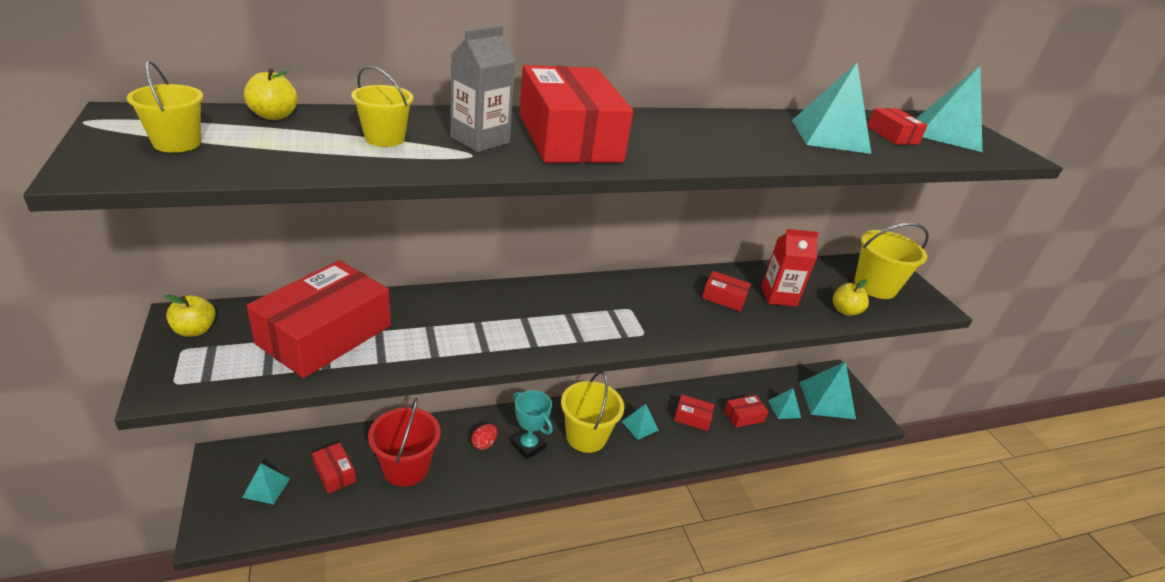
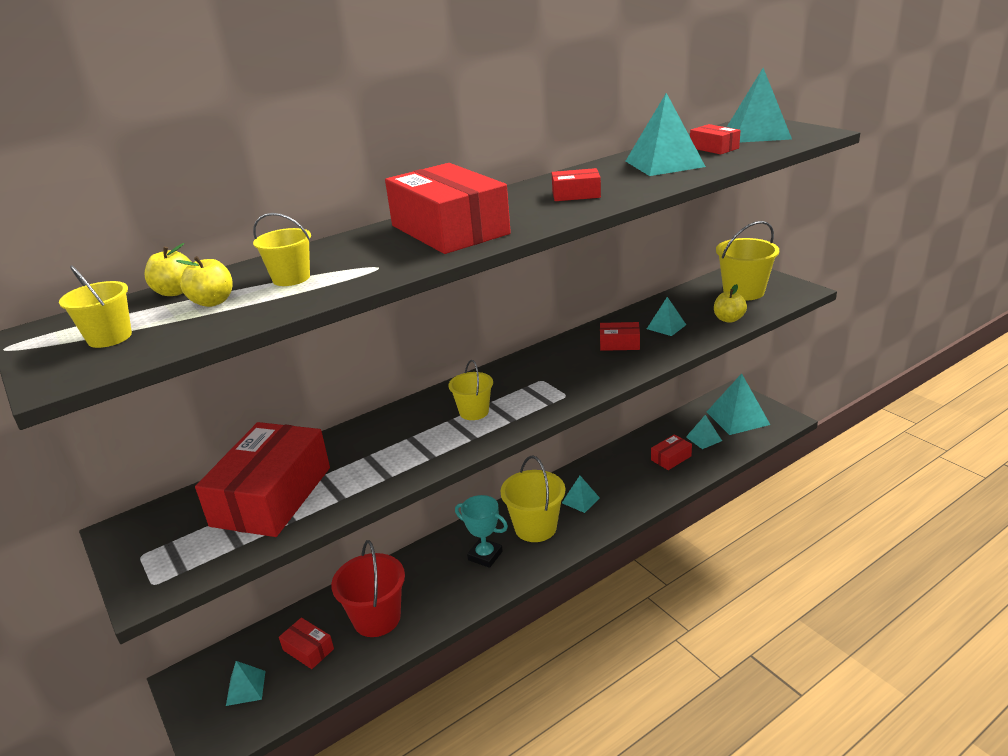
camera: 10 degrees left, 5 degrees down
yellow apple [165,295,216,337] -> yellow apple moved to [176,256,233,307]
grey carton [450,26,516,152] -> none
red egg [471,424,498,450] -> none
red box [674,394,714,431] -> red box moved to [552,168,601,201]
red carton [761,229,819,306] -> turquoise pyramid [647,297,686,336]
none -> yellow bucket [448,360,493,420]

